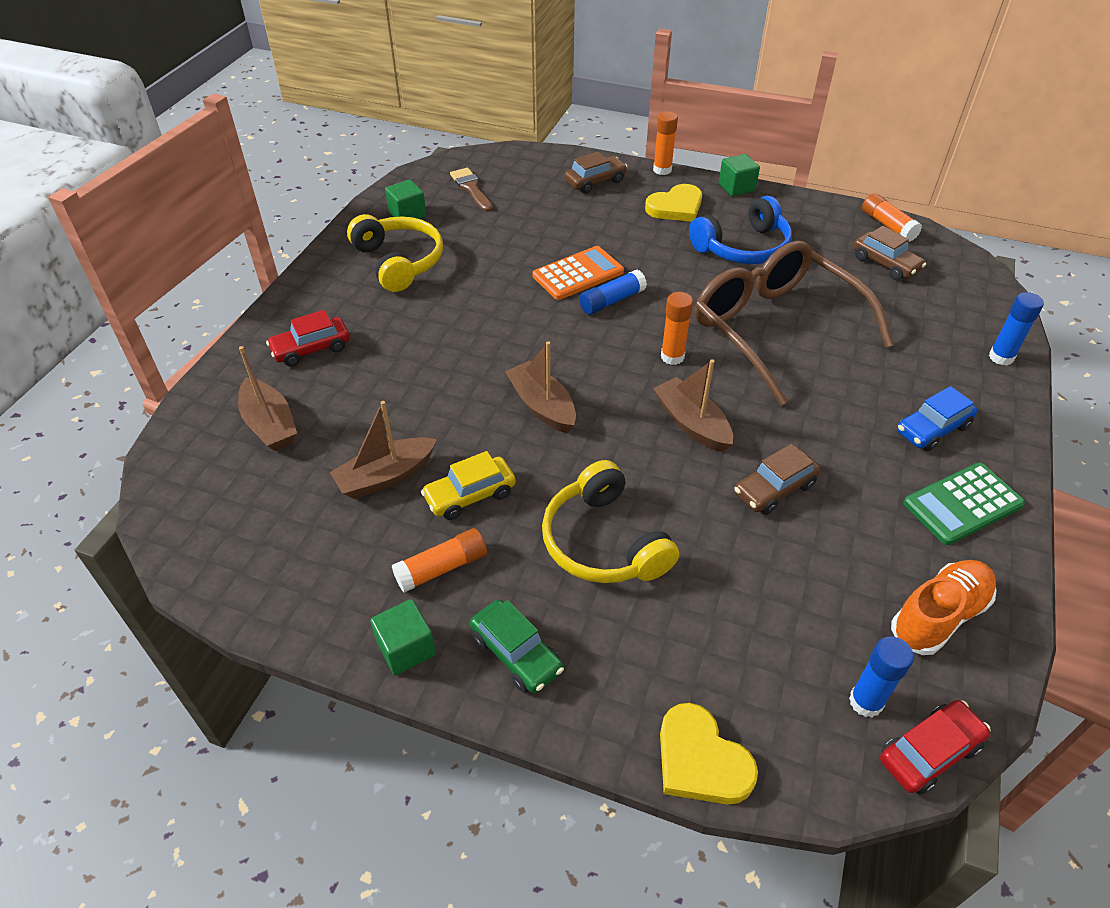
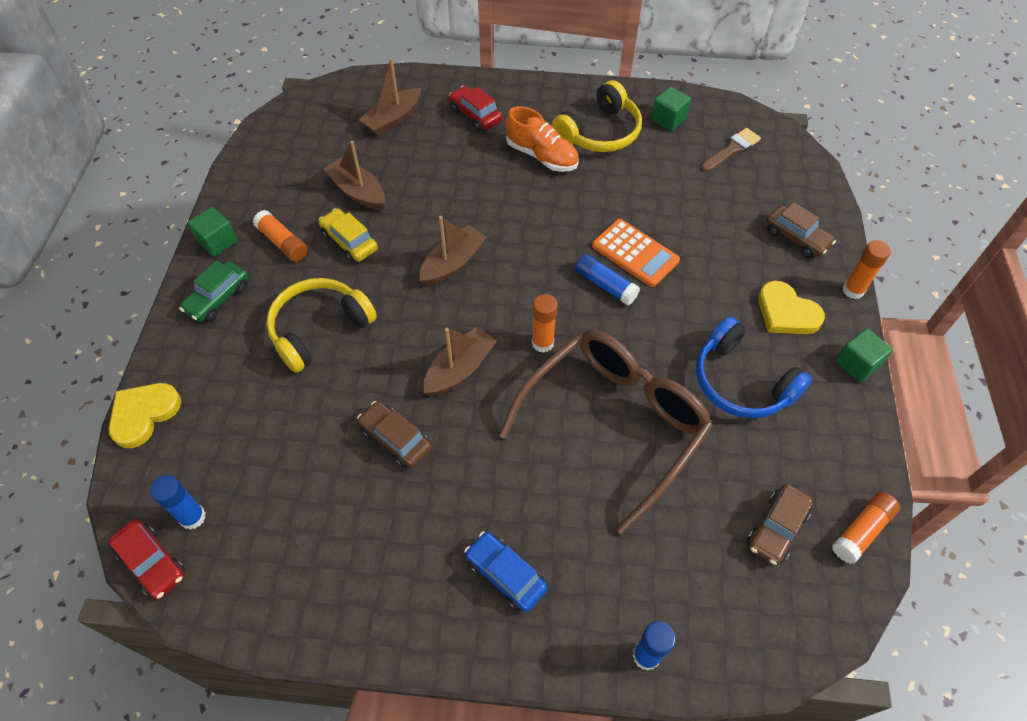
camera: 75 degrees right, 10 degrees up
orange shoe [891,560,997,655] -> orange shoe moved to [506,106,579,172]
green calculator [903,463,1025,545] -> none

